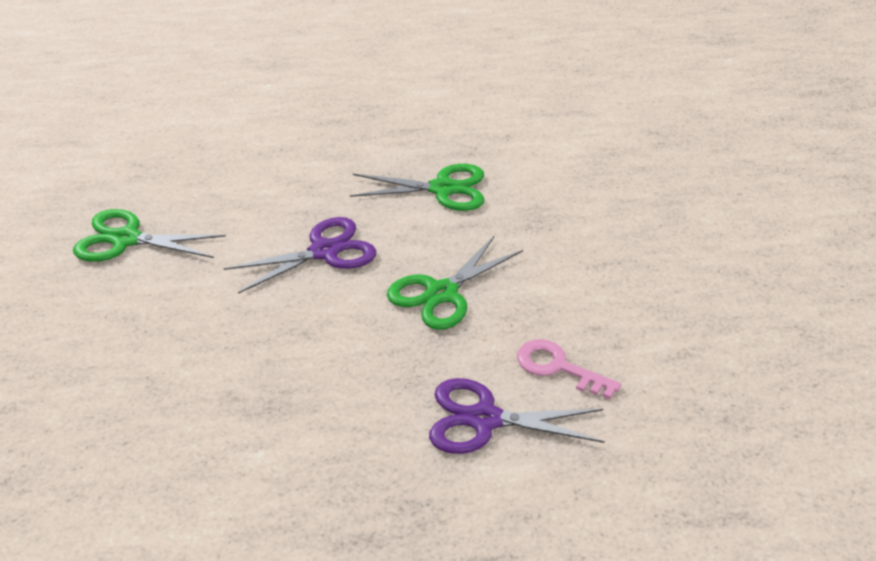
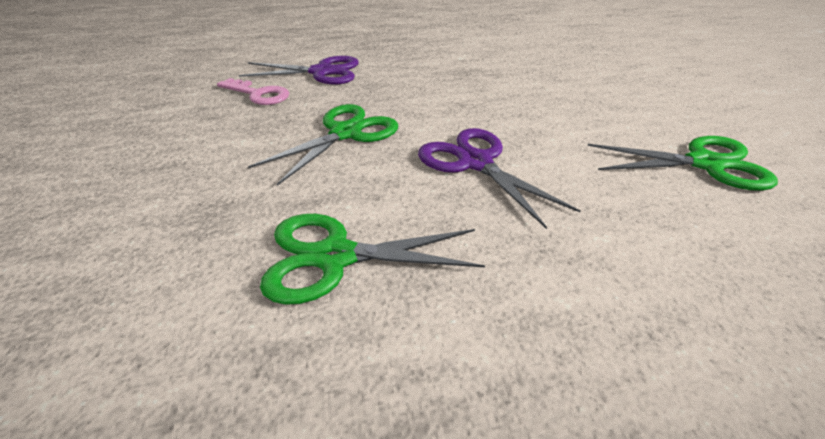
camera: 175 degrees right, 0 degrees up
purple scissors [224,217,376,294] -> purple scissors turned 90 degrees clockwise [418,128,581,229]

